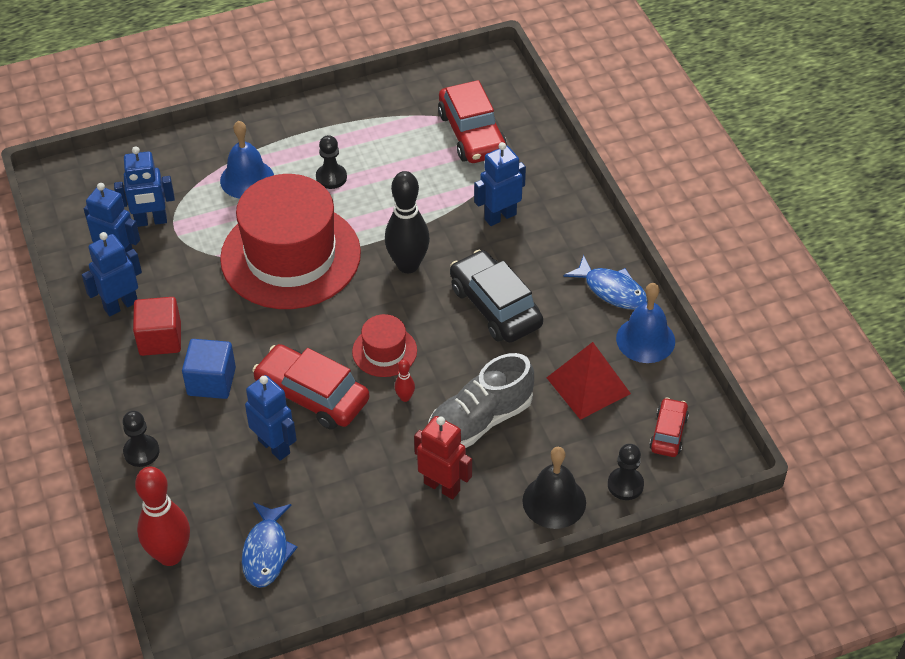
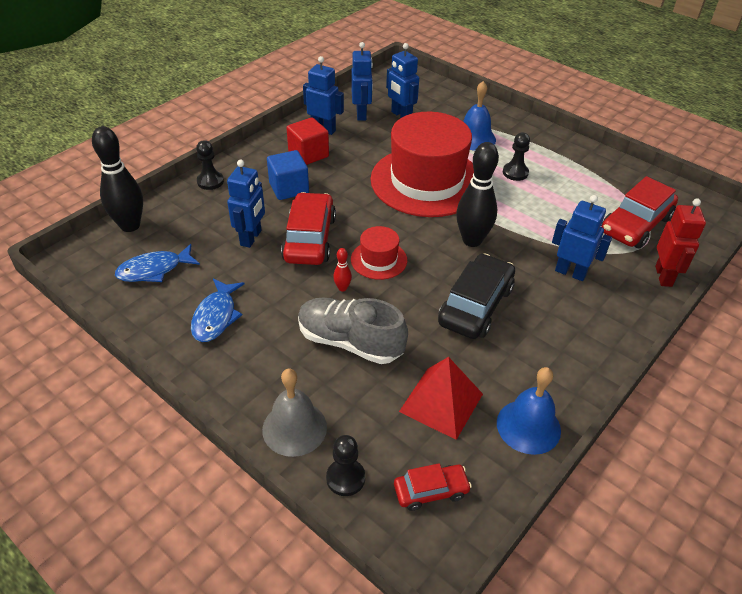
camera: 60 degrees right, 5 degrees down
red bowling pin [135,467,190,566] -> black bowling pin [92,126,143,232]
red robot [414,416,472,499] -> red robot moved to [655,199,706,287]
black bell [522,447,586,529] -> grey bell [262,369,327,457]
blue fish [564,255,648,310] -> blue fish moved to [191,278,244,342]

